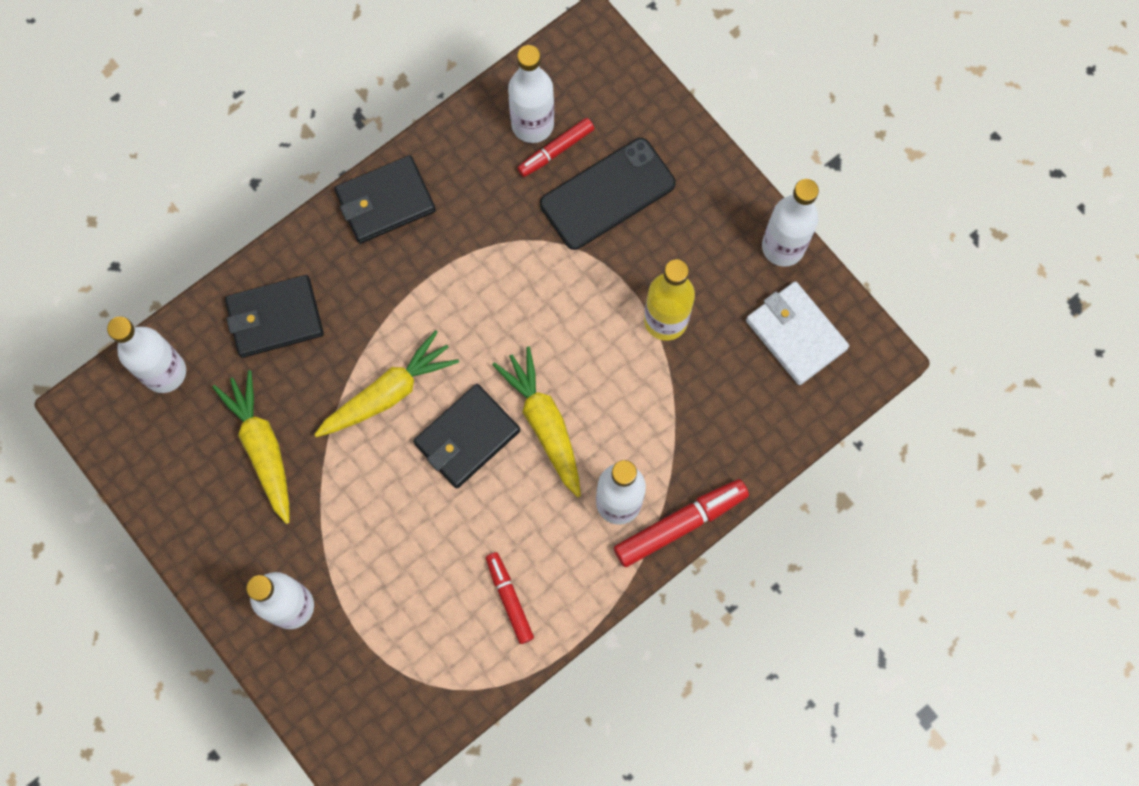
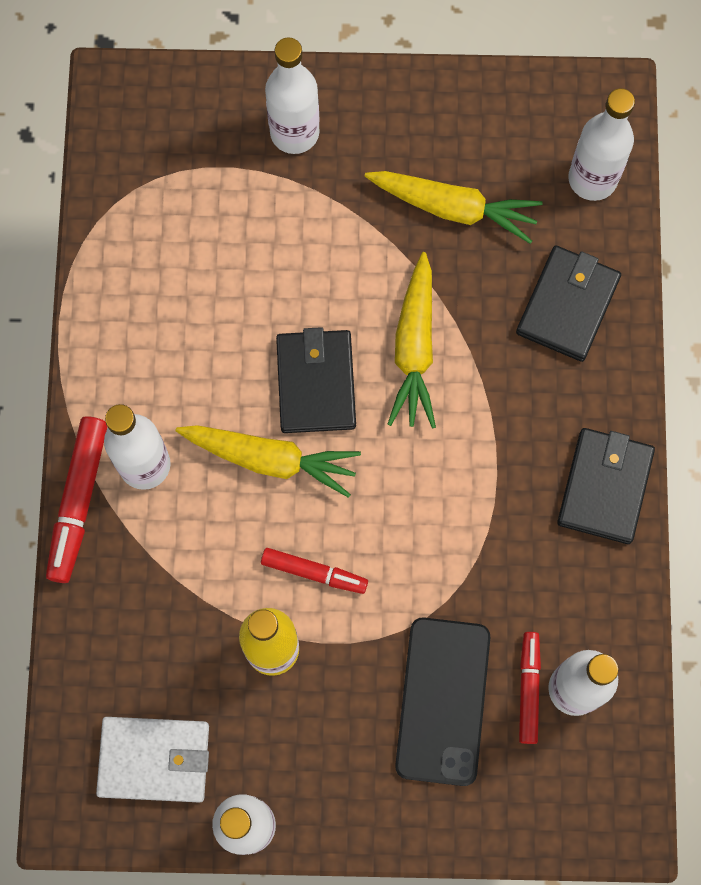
camera: 130 degrees right, 0 degrees up
red marker [486,552,534,644] -> red marker moved to [261,548,368,594]

